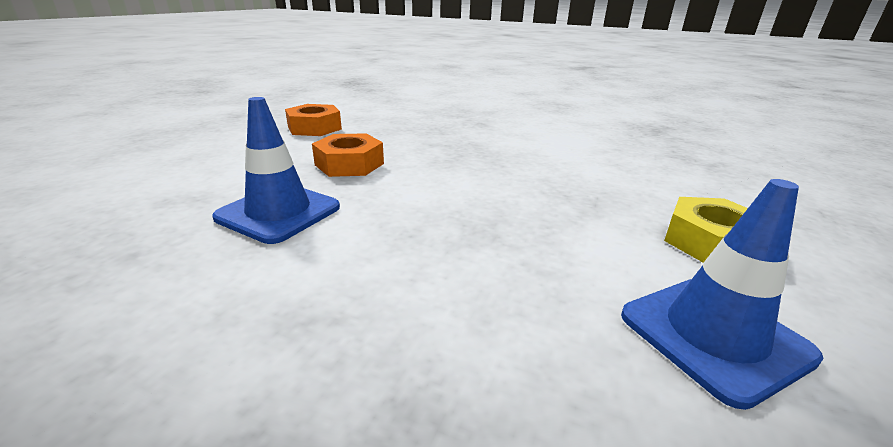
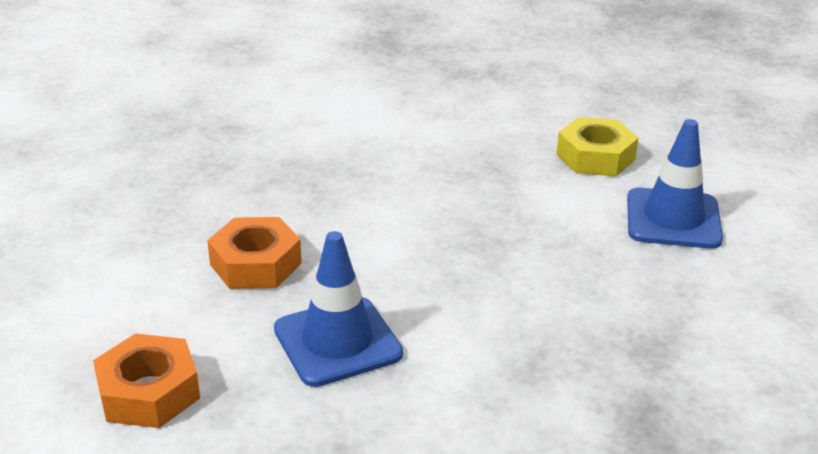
camera: 55 degrees left, 5 degrees up
orange nut [285,104,342,136] -> orange nut moved to [93,333,200,428]

